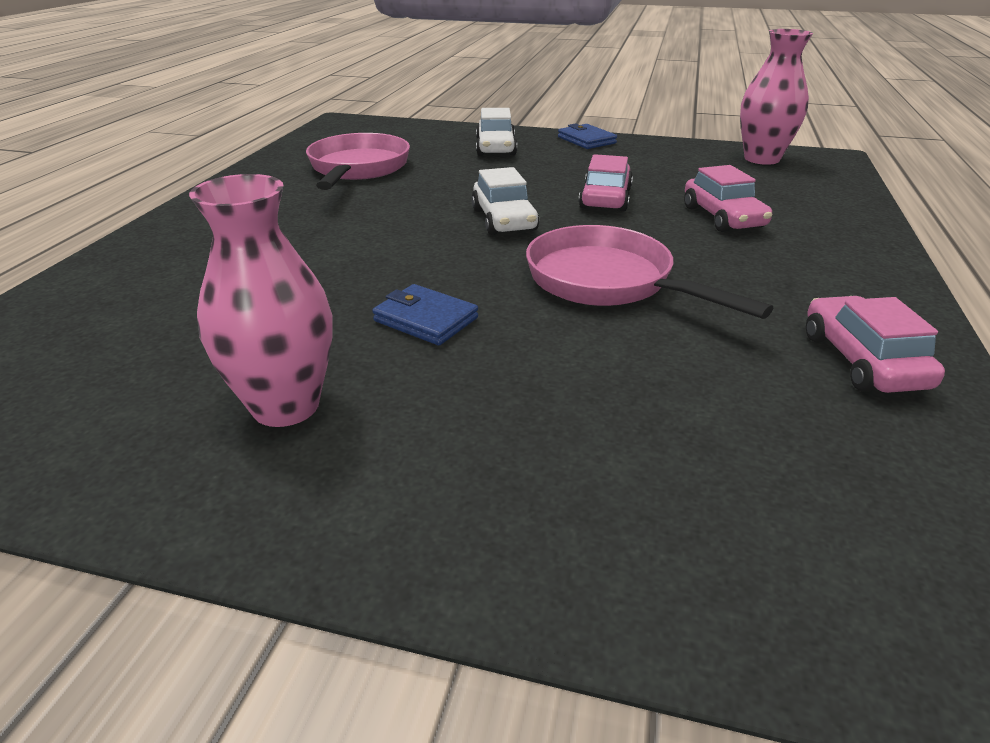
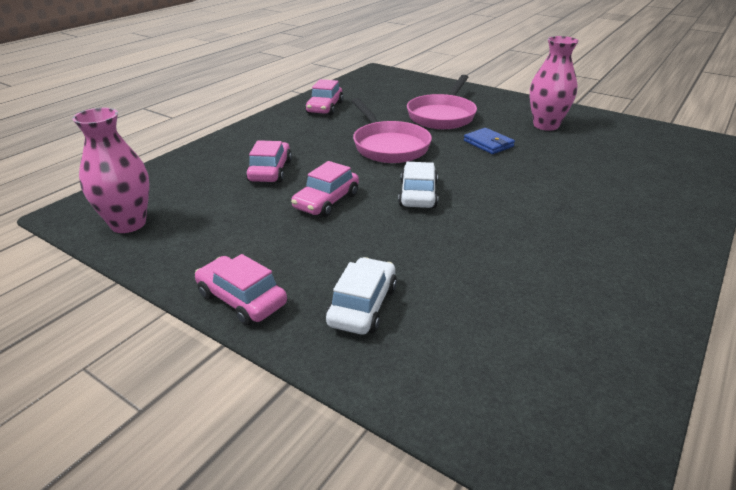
camera: 160 degrees left, 0 degrees up
pink pan [306,133,410,190] -> pink pan moved to [407,75,477,129]
blue wallet [558,124,617,149] -> pink car [195,254,287,325]

